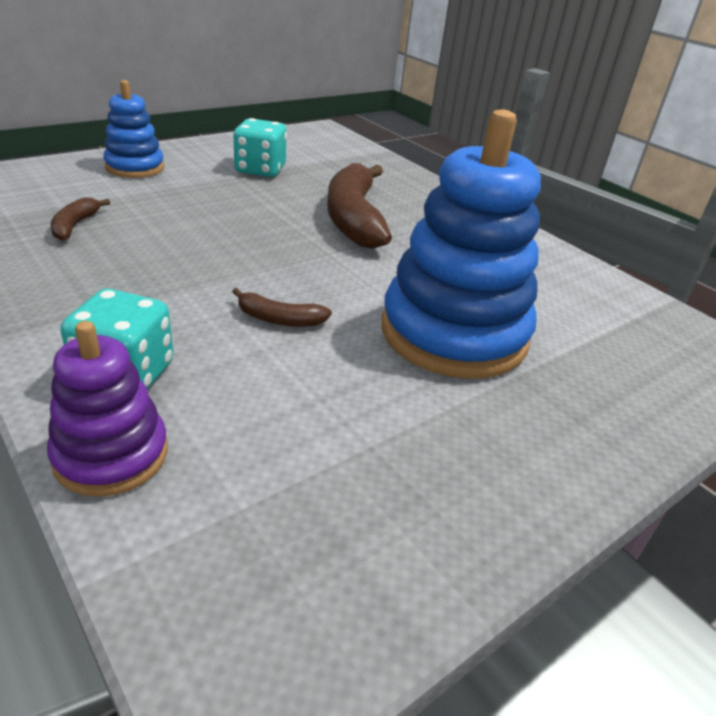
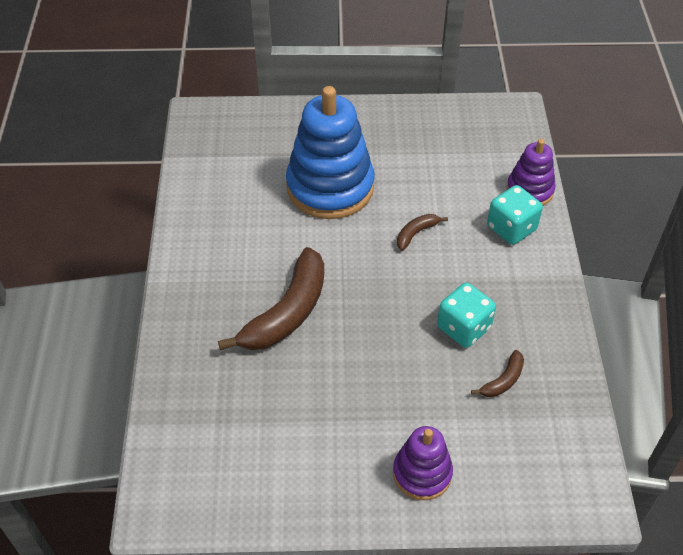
camera: 140 degrees left, 15 degrees up
blue stacking toy [103,80,164,178] -> purple stacking toy [393,426,453,500]
brown banana [232,288,332,327] -> brown banana turned 90 degrees counterclockwise [397,214,448,251]
turquoise dice [233,118,287,177] -> turquoise dice moved to [437,282,496,348]

